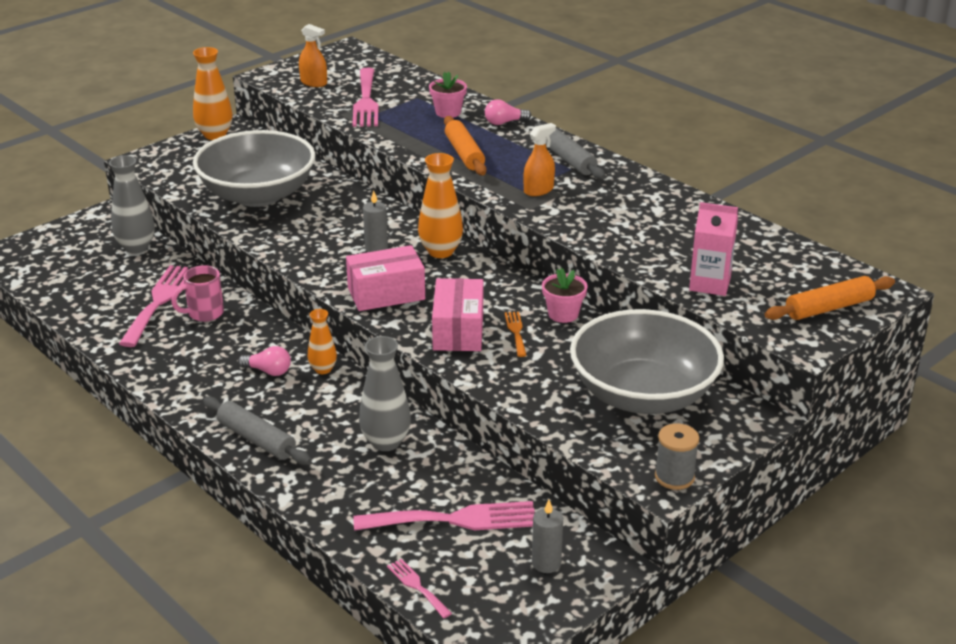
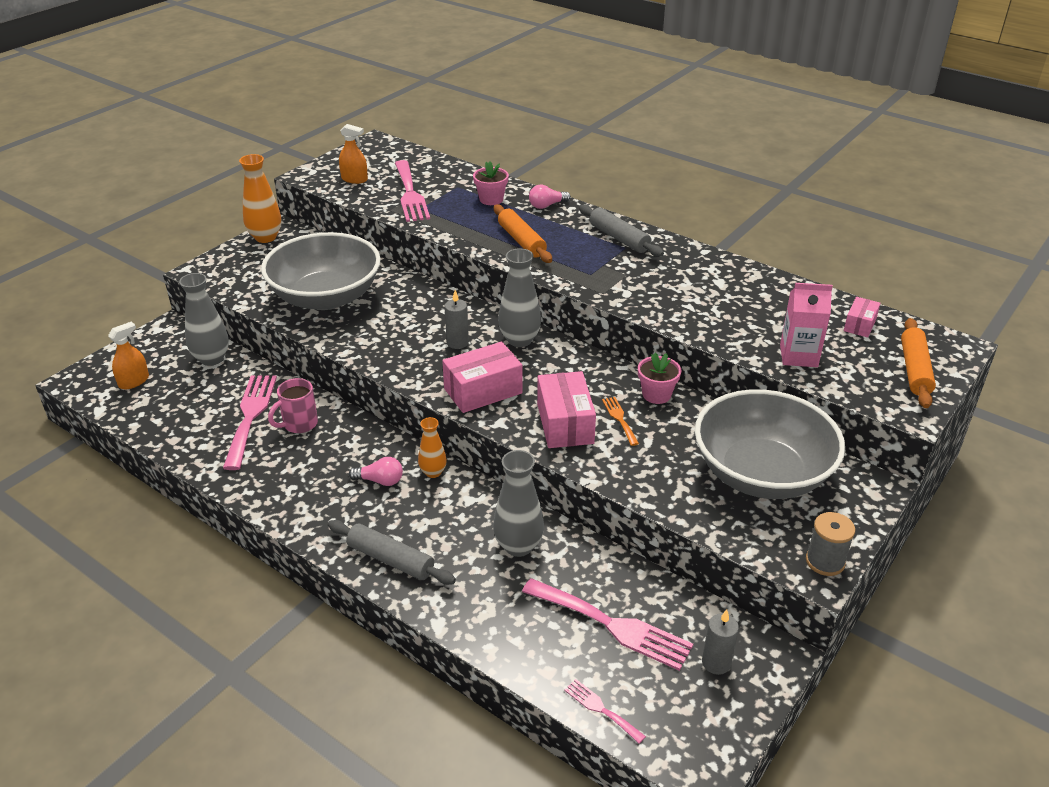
camera: 10 degrees left, 5 degrees up
pink fork [354,501,535,531] -> pink fork turned 45 degrees clockwise [522,578,693,671]
orange vase [418,153,463,258] -> grey vase [498,248,541,347]
orange spray bottle [523,123,556,196] -> orange spray bottle moved to [108,322,149,389]
orange rolling pin [764,276,895,320] -> orange rolling pin turned 45 degrees counterclockwise [901,318,936,408]
none -> pink box [844,297,880,338]

